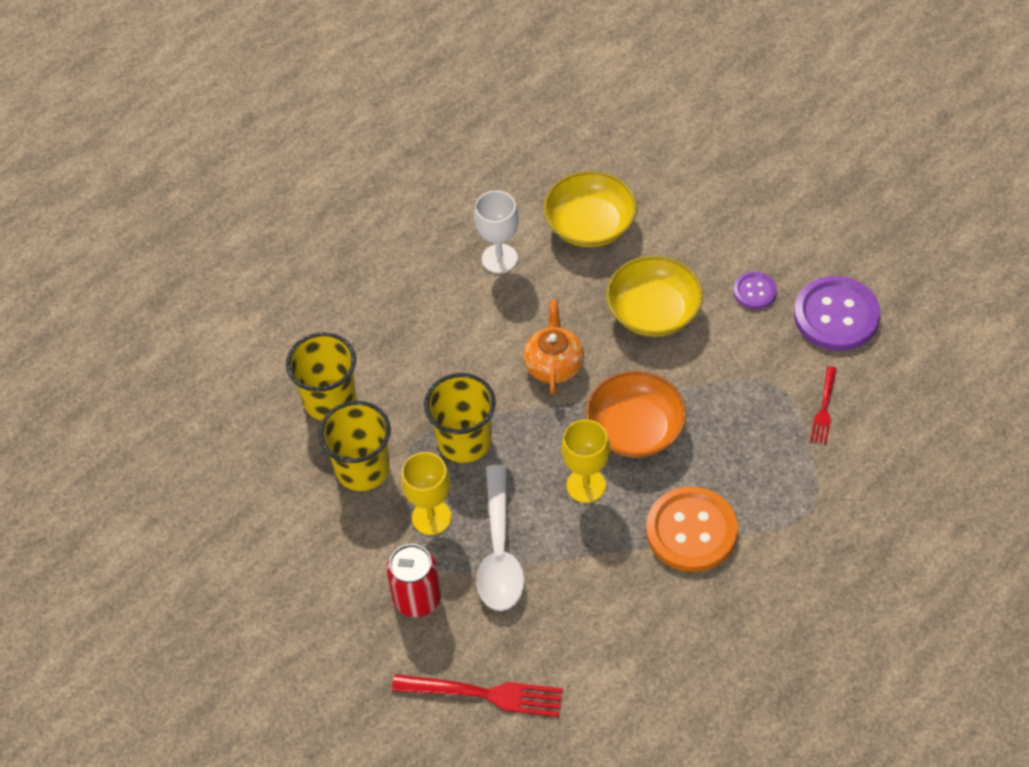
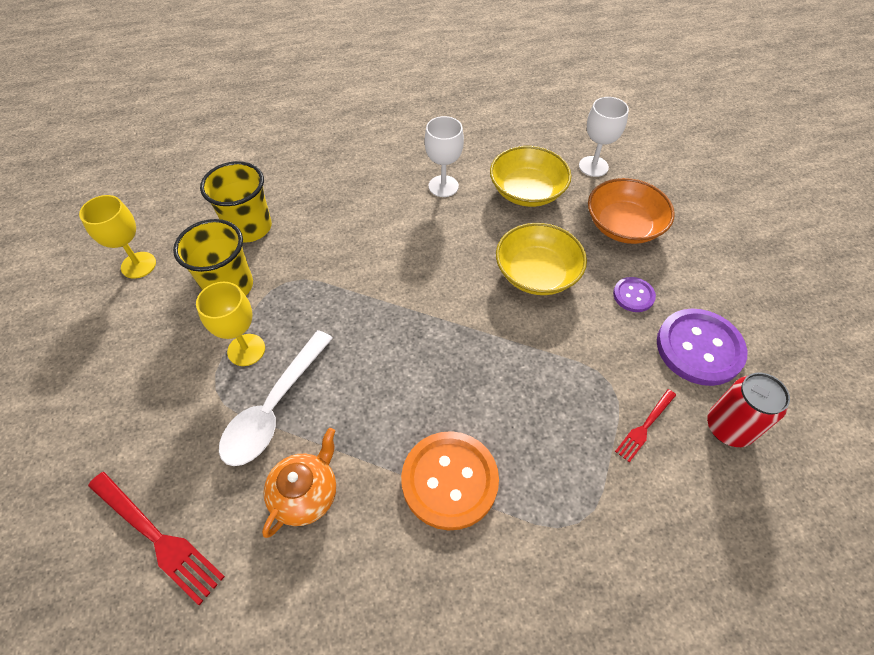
camera: 25 degrees right, 0 degrees up
red can [386,544,441,617] -> red can moved to [707,372,790,447]
yellow cup [424,373,496,463] -> none
orange teapot [523,300,584,395] -> orange teapot moved to [262,428,336,538]
yellow goblet [561,419,610,503] -> yellow goblet moved to [79,195,156,279]
orange bowl [585,371,687,458] -> orange bowl moved to [588,178,675,244]
none -> white goblet [579,97,629,177]

